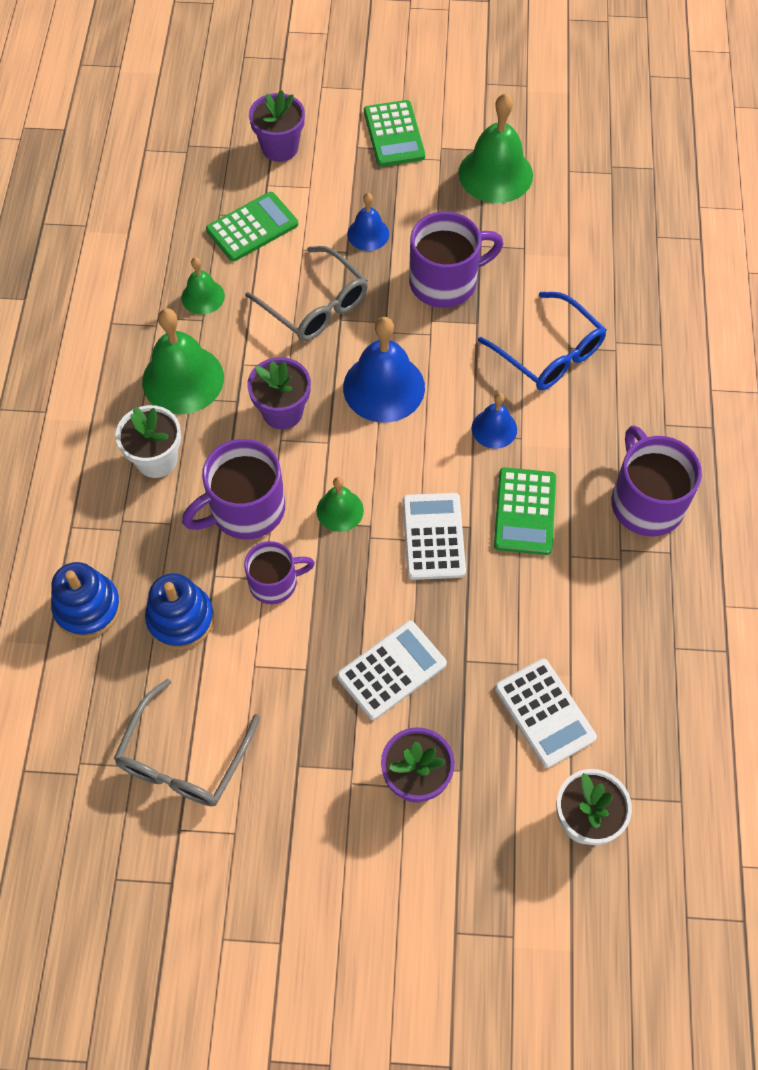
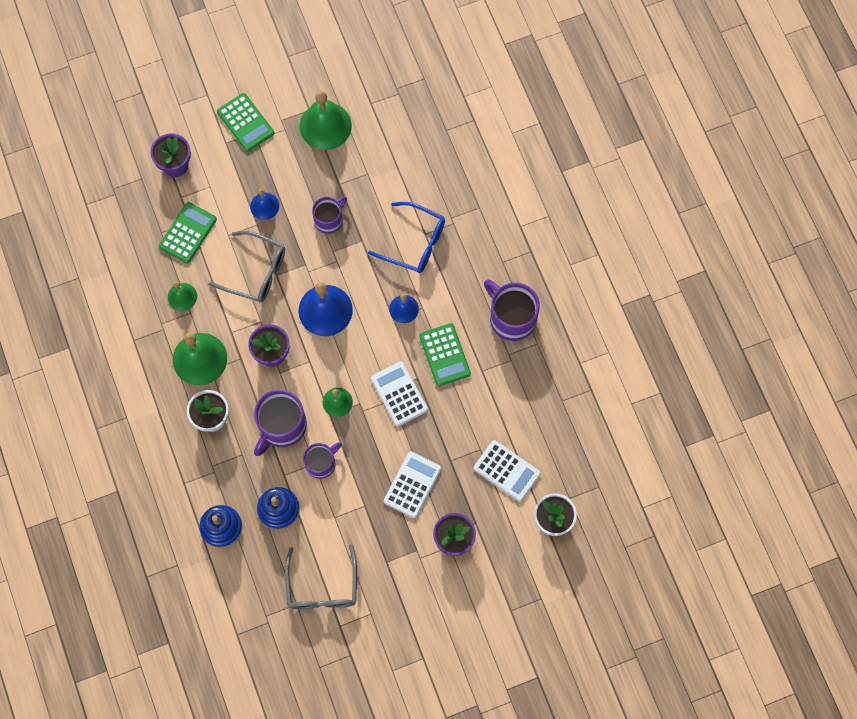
camera: 25 degrees left, 10 degrees up
purple mug [409,211,504,308] -> purple mug [312,196,347,234], size x0.63

